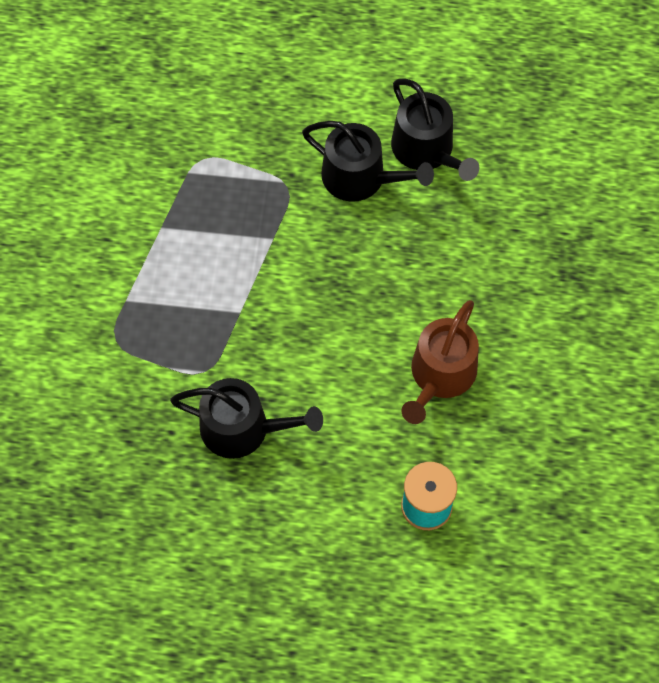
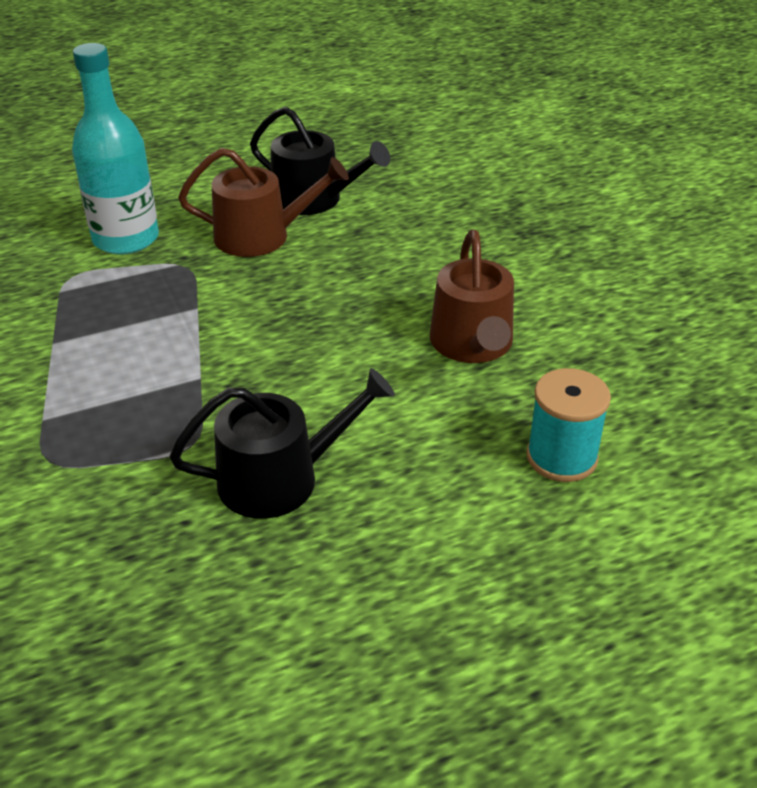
camera: 30 degrees left, 25 degrees down
black watering can [302,121,434,202] -> brown watering can [178,148,349,257]
none -> turquoise bottle [72,43,159,254]

